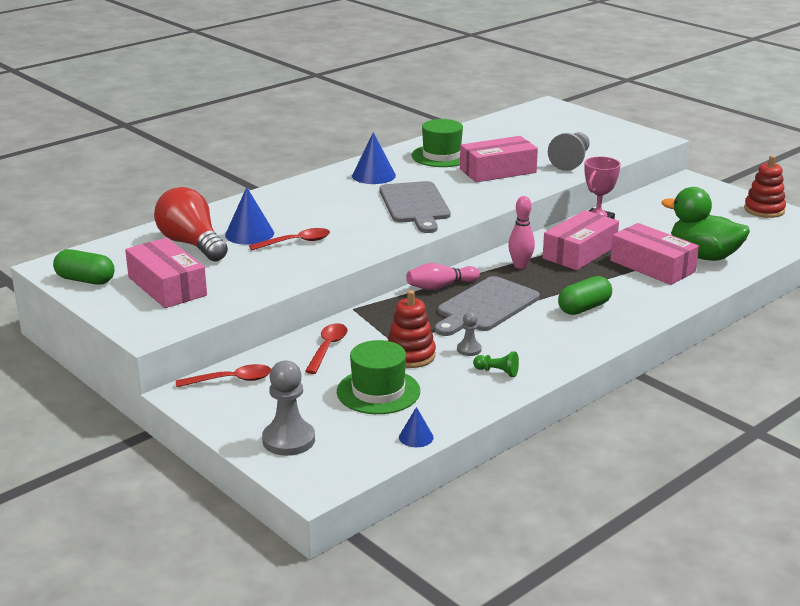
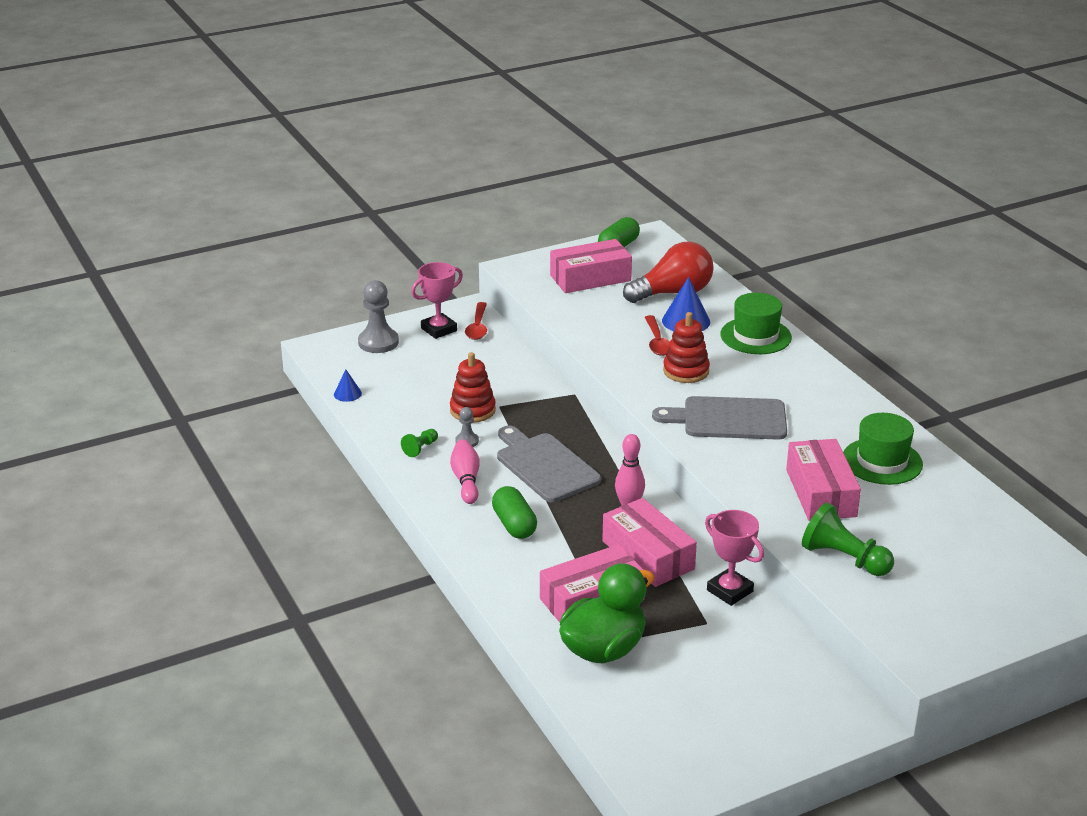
camera: 105 degrees right, 5 degrees up
red spoon [305,323,348,374] -> none
green hat [337,340,420,414] -> green hat moved to [720,293,792,354]
blue cone [352,132,396,184] -> none
pink bowling pin [406,263,480,290] -> pink bowling pin moved to [450,439,480,504]
grey pawn [548,132,590,171] -> green pawn [802,502,894,576]
red stacking toy [744,155,786,218] -> red stacking toy moved to [663,312,710,383]
none -> pink trophy [411,262,463,339]

